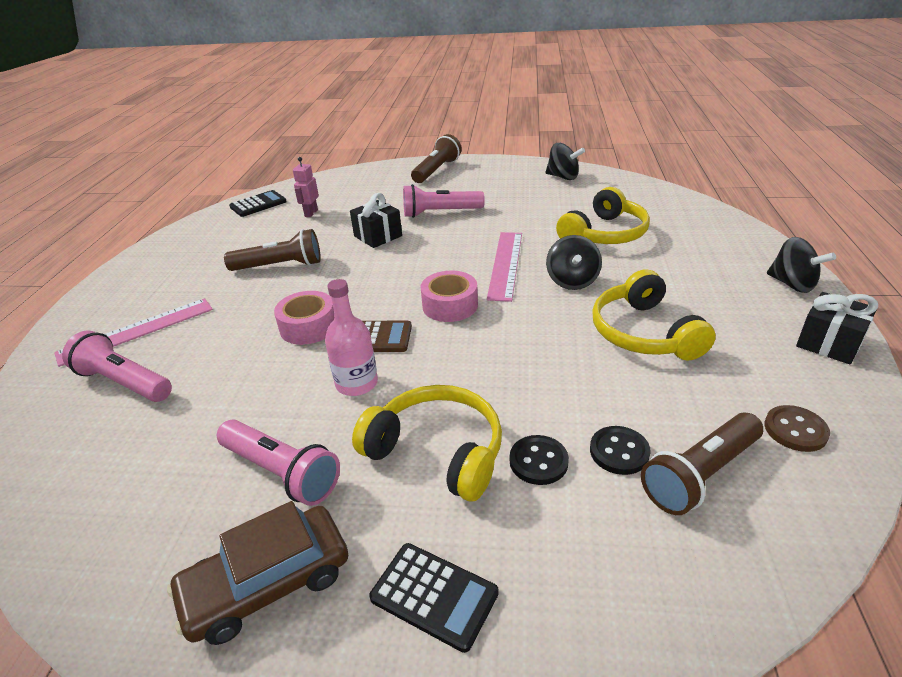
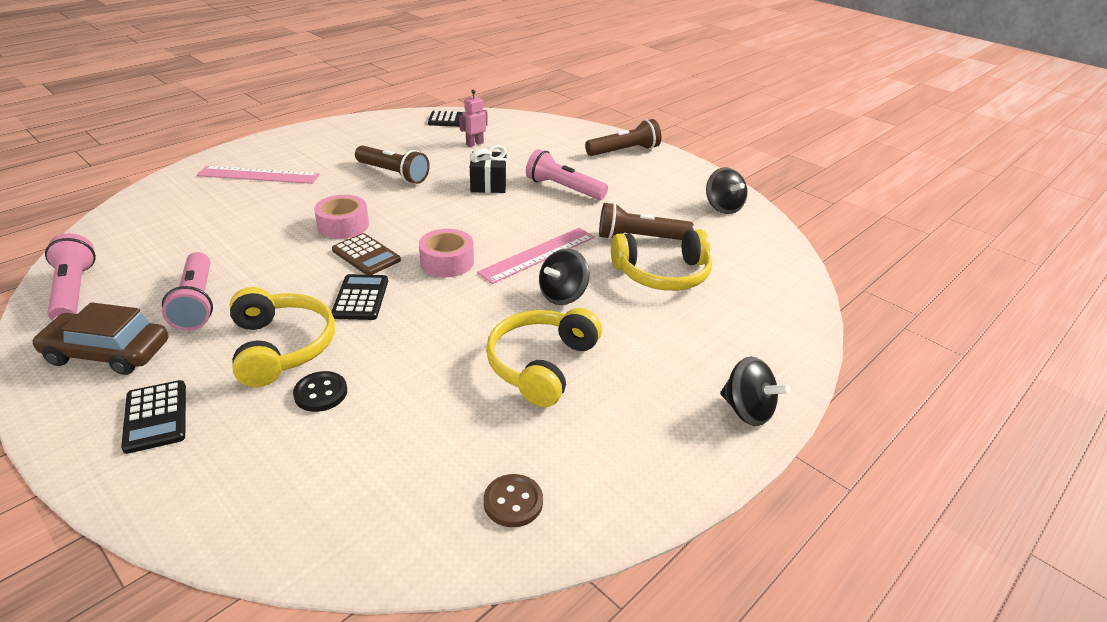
camera: 35 degrees right, 0 degrees up
pink flashlight [62,331,172,402] -> pink flashlight moved to [45,233,96,321]
pink bottle [325,279,378,396] -> none
black button [590,426,651,475] -> none
brown flashlight [641,412,763,515] -> brown flashlight moved to [599,202,694,240]
black spinning top [767,237,836,293] -> black spinning top turned 45 degrees counterclockwise [720,357,791,426]
black gift [796,292,879,364] -> none
none -> black calculator [331,274,388,320]

